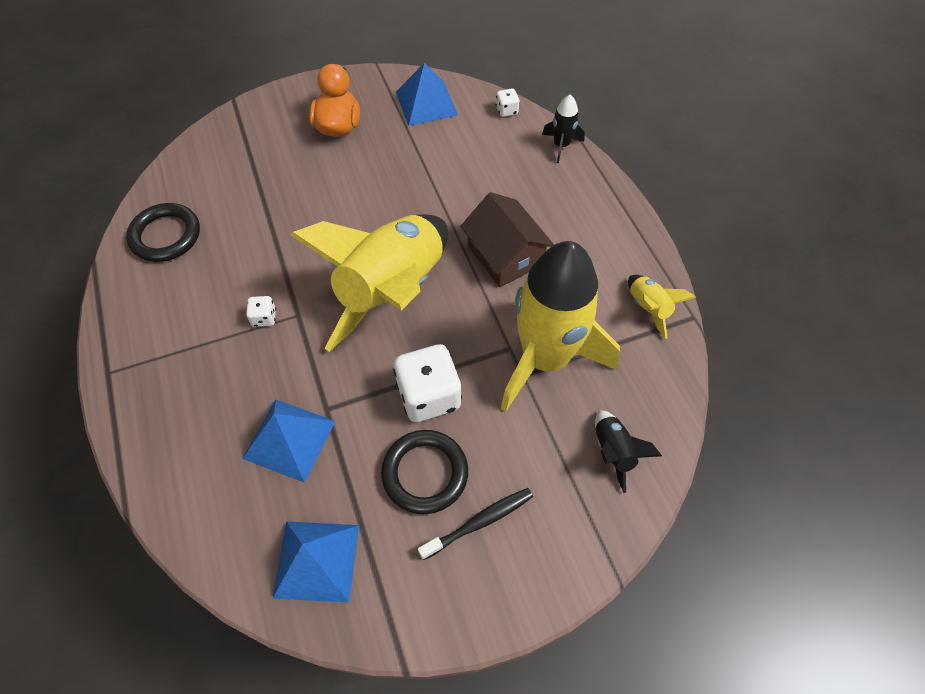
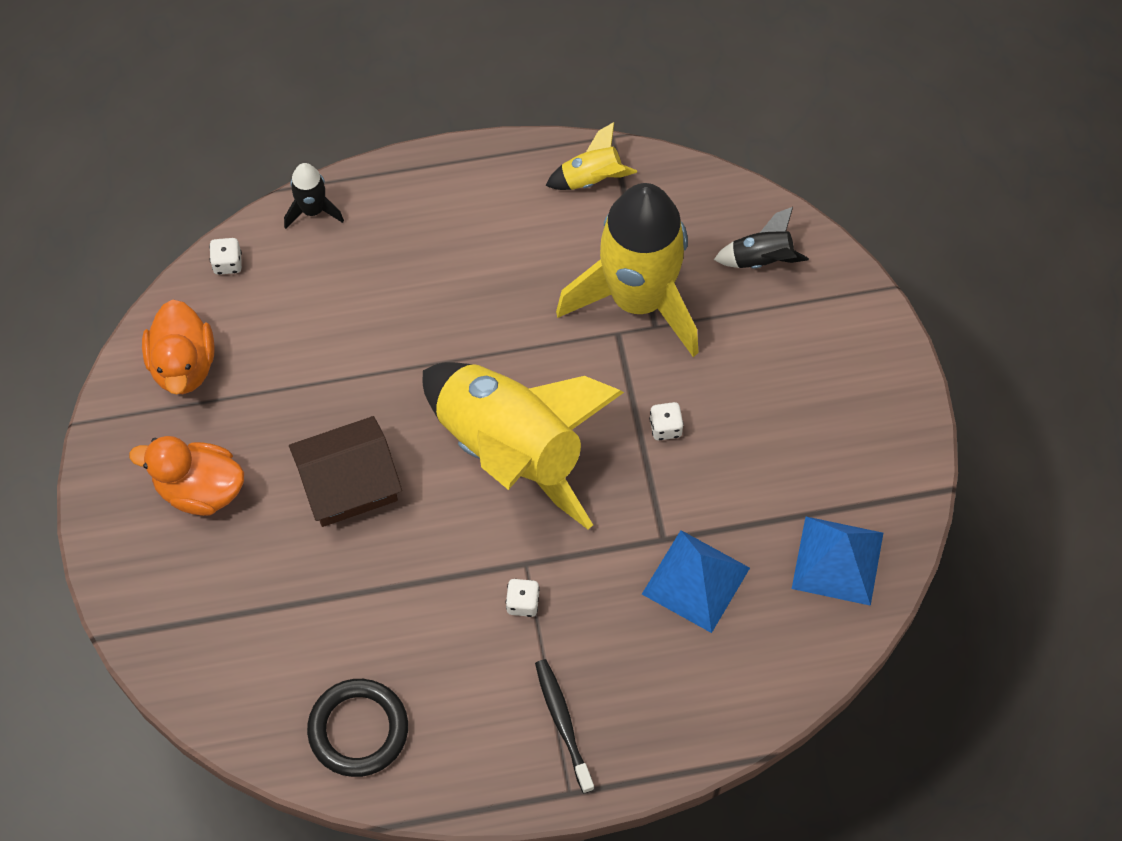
camera: 80 degrees left, 5 degrees up
black ring [381,430,468,514] -> none
white dice [393,344,462,422] -> white dice [649,402,684,440], size x0.46
blue pyramid [396,63,458,126] -> orange duck [142,300,214,394]
black toothbrush [418,488,533,560] -> black toothbrush moved to [535,659,594,793]
brown house [460,192,554,287] -> brown house moved to [289,416,402,527]

